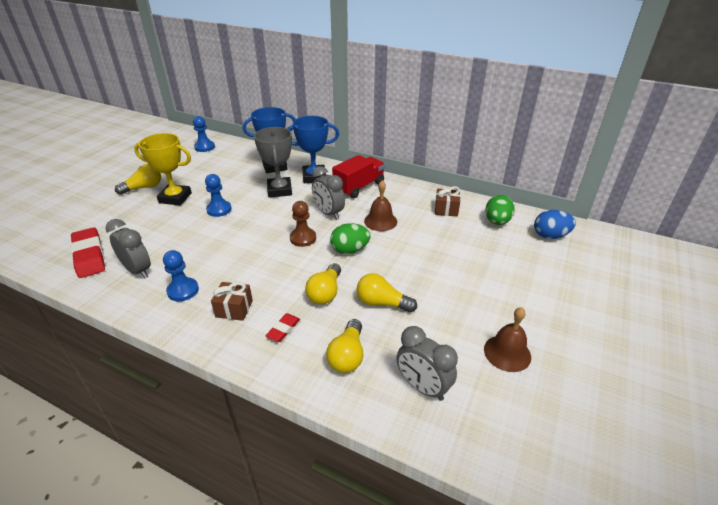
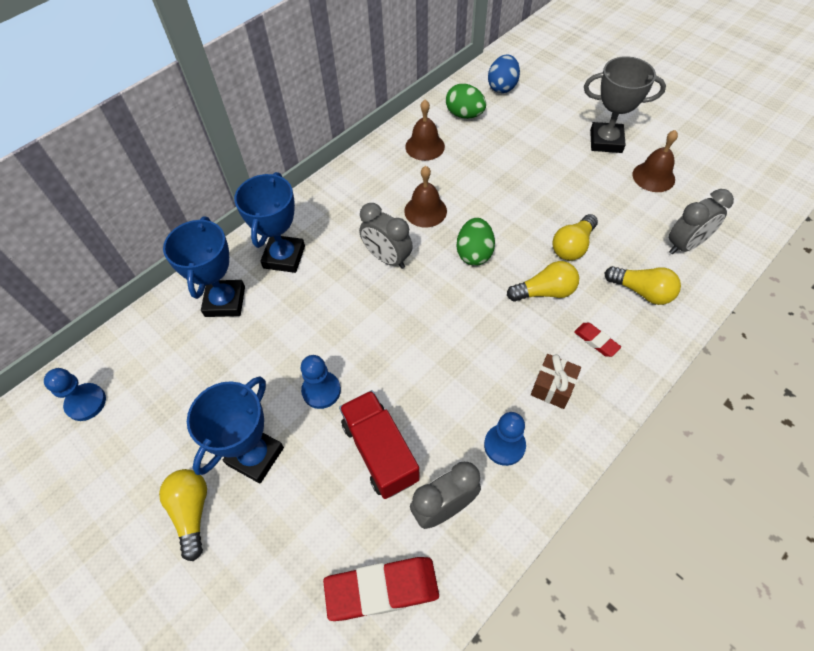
camera: 70 degrees left, 20 degrees up
yellow trophy [134,133,192,205] -> blue trophy [187,376,284,483]
grey trophy [254,127,292,198] -> grey trophy moved to [584,56,666,153]
brown pawn [290,201,316,247] -> none
yellow light bulb [305,263,341,305] -> yellow light bulb turned 45 degrees counterclockwise [507,261,579,302]
grey clock [312,166,345,220] -> grey clock turned 60 degrees clockwise [359,203,413,269]
red truck [332,155,385,198] -> red truck moved to [339,390,420,499]
brown gift [435,186,460,217] -> brown bell [405,100,445,161]

